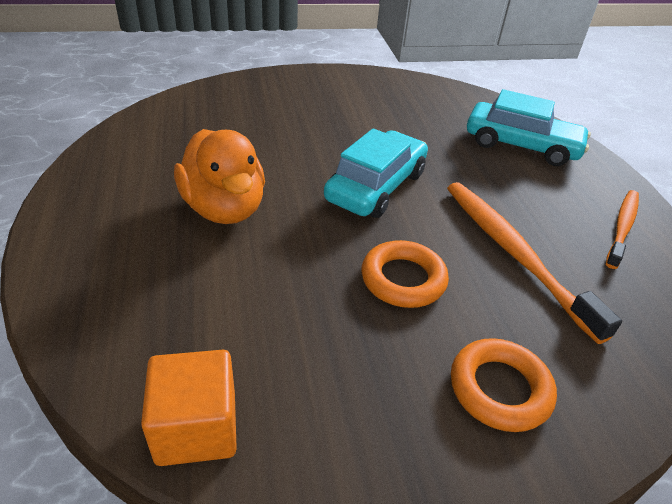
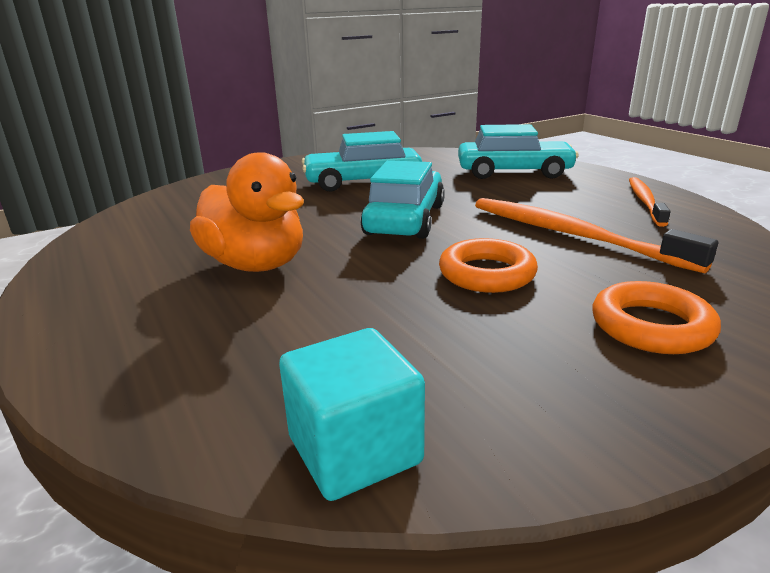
camera: 15 degrees left, 15 degrees down
orange cube [141,350,237,466] -> turquoise cube [279,328,425,501]
none -> turquoise car [302,131,422,192]

